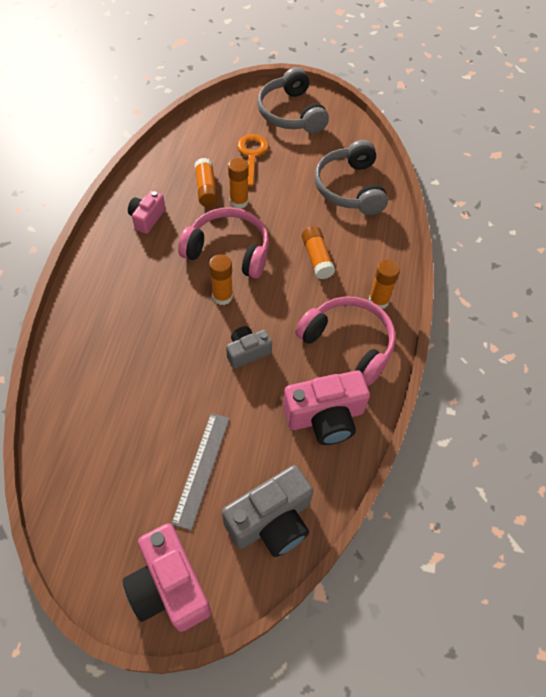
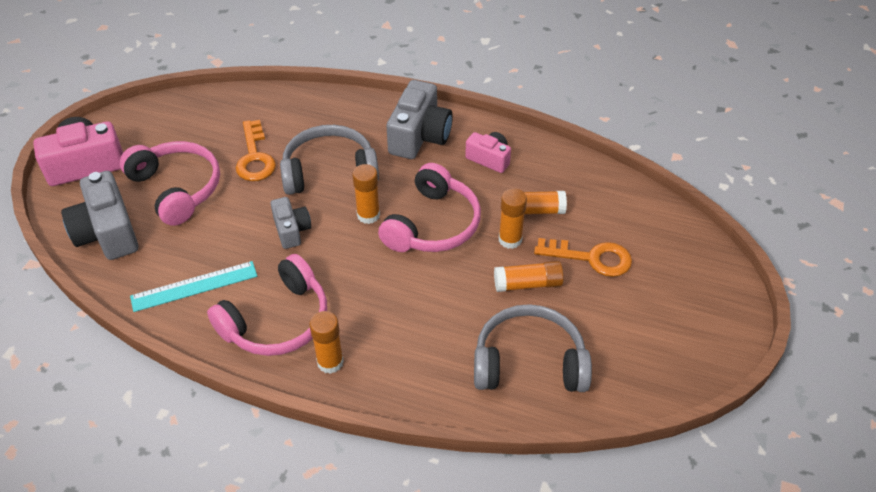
camera: 100 degrees right, 10 degrees down
grey ruler [171,413,230,530] -> pink headphones [120,141,220,226]
grey headphones [257,67,329,133] -> grey headphones moved to [280,125,379,195]
pink camera [283,370,370,445] -> turquoise ruler [130,261,257,312]
orange glue stick [302,226,335,279] -> orange glue stick moved to [494,261,564,292]
none -> orange key [236,120,276,181]
none -> grey camera [386,80,453,159]

